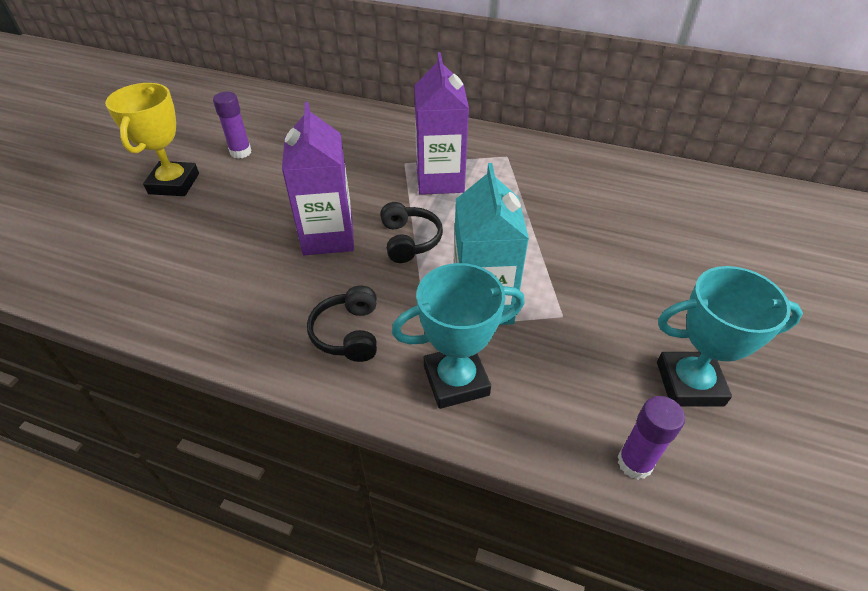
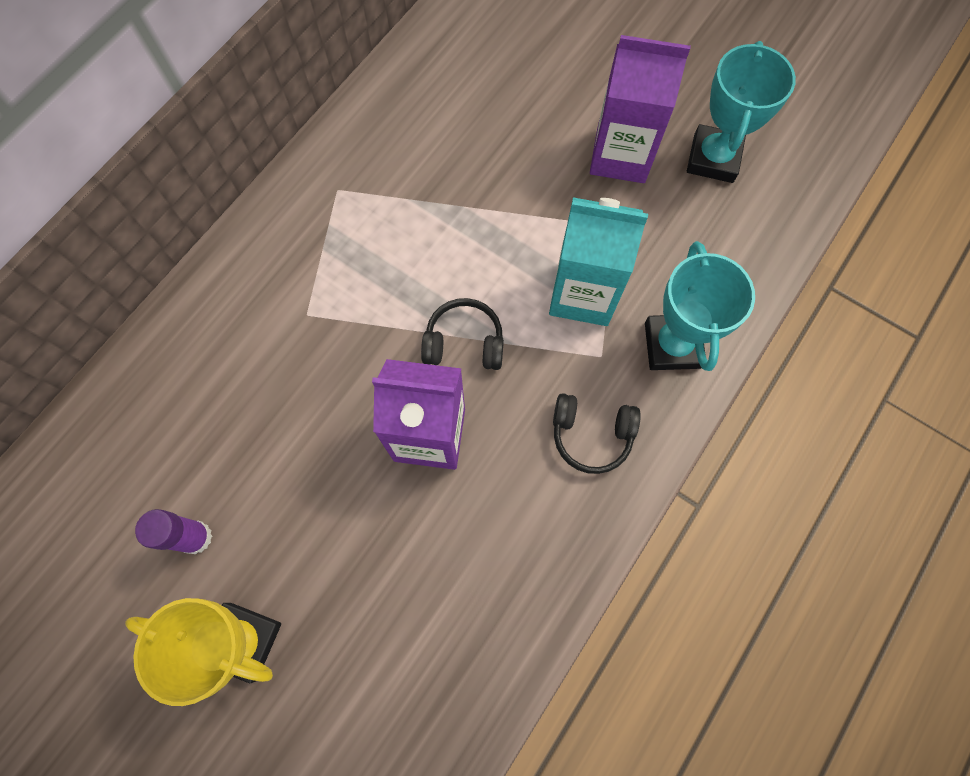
camera: 75 degrees left, 25 degrees up
purple carton [414,52,469,195] -> purple carton moved to [590,35,691,183]
purple glue stick [617,396,685,480] -> none

